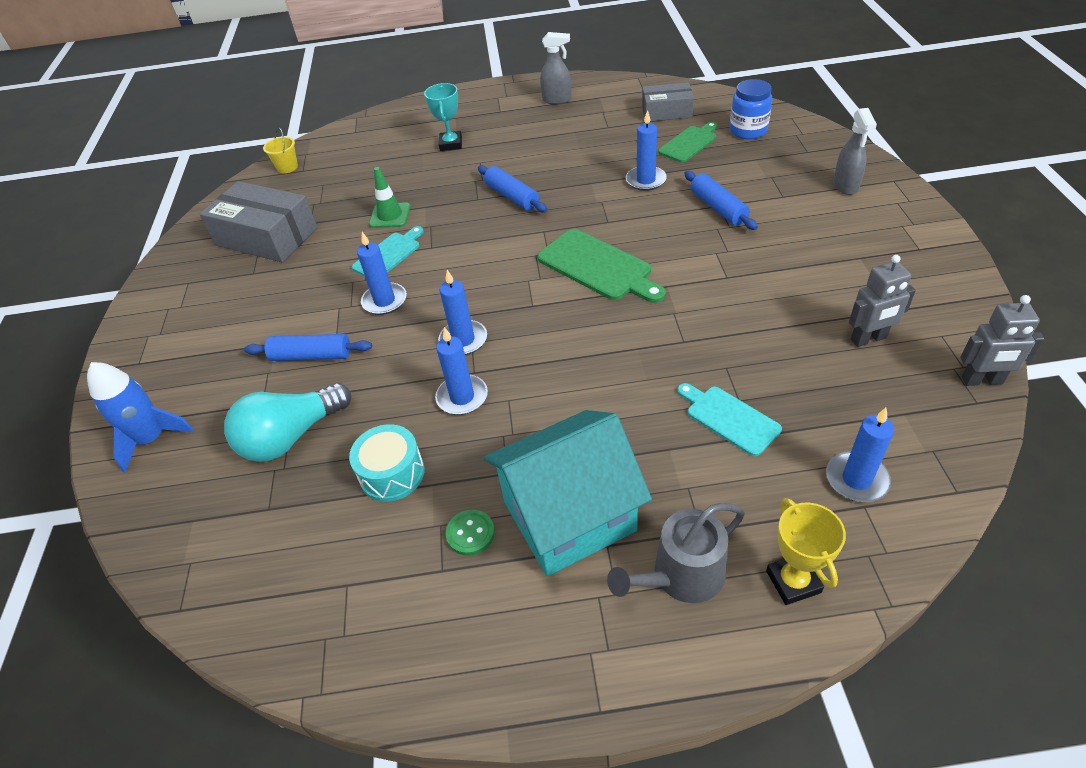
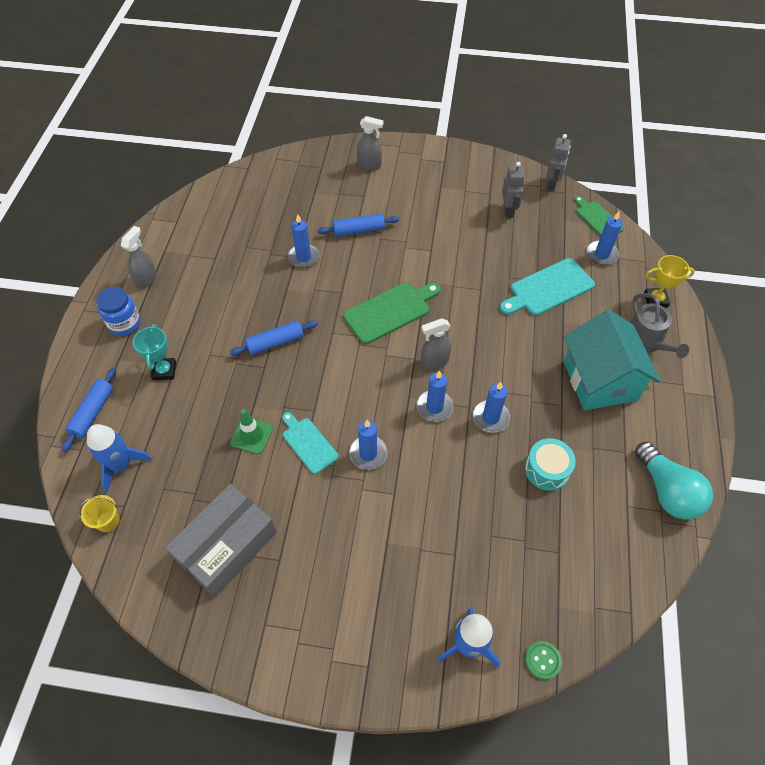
camera: 80 degrees left, 10 degrees up
turquoise light bulb [224,383,351,462] -> turquoise light bulb moved to [635,442,713,520]
blue rolling pin [244,334,372,361] -> blue rolling pin moved to [62,368,116,452]
turquoise trophy [424,83,462,151] -> turquoise trophy turned 75 degrees clockwise [133,324,176,380]
green button [446,510,495,556] -> green button moved to [525,641,562,680]
grey box [642,82,694,121] -> none
green cutting board [658,122,717,163] -> green cutting board moved to [574,196,624,236]
turquoise cutting board [677,383,782,456] -> turquoise cutting board [500,258,595,316], size x1.56
blue jar [730,79,772,139] -> blue jar moved to [96,287,141,336]
none -> blue rocket [87,424,152,493]
none -> grey spray bottle [421,318,451,370]

